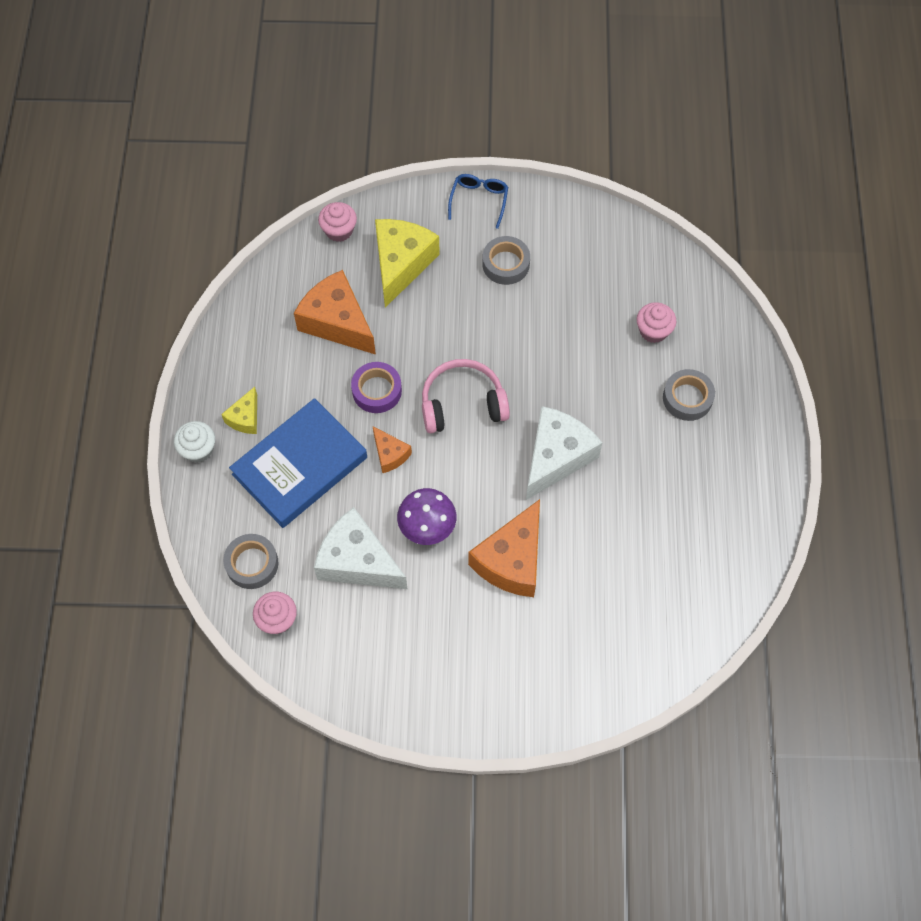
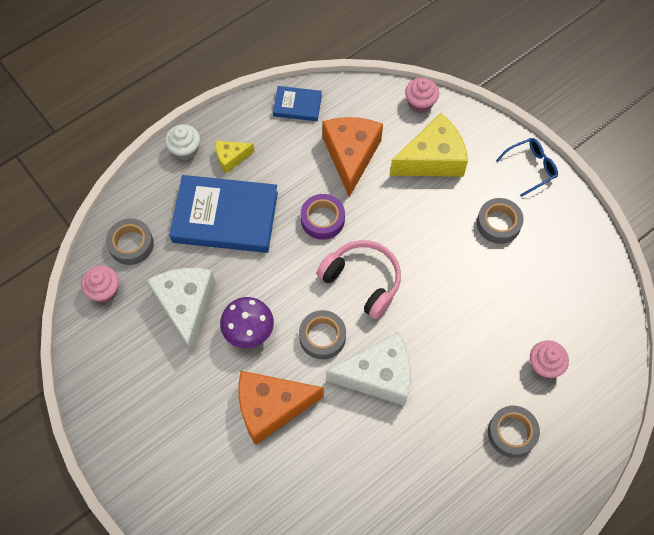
camera: 50 degrees right, 0 degrees up
orange cheese [373,427,412,473] -> none
none -> blue book [273,86,322,121]
none -> grey tape [299,310,346,359]

